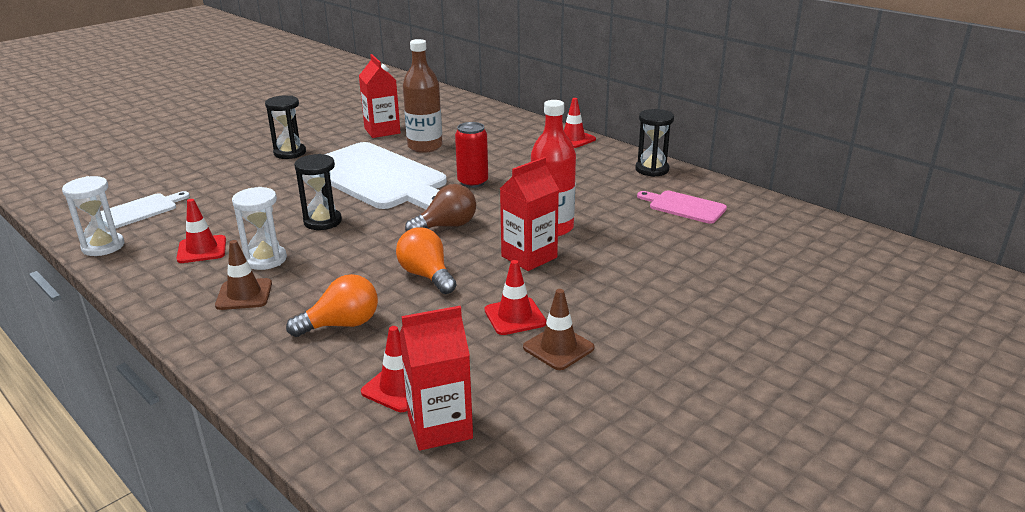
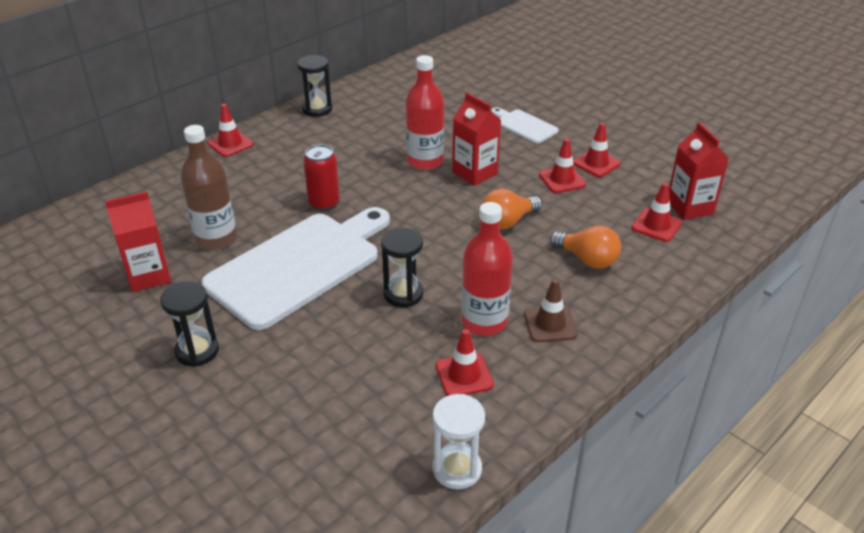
camera: 90 degrees left, 10 degrees up
white cutting board [100,191,190,228] -> white cutting board moved to [491,107,559,143]
white hourglass [232,187,287,270] -> red bottle [461,202,513,336]
orange light bulb [286,274,378,337] -> orange light bulb turned 150 degrees clockwise [550,225,621,269]
brown light bulb [405,184,476,231] -> none
brown traffic cone [523,289,594,370] -> red traffic cone [573,123,621,177]
pink cutting board [637,191,727,224] -> none

